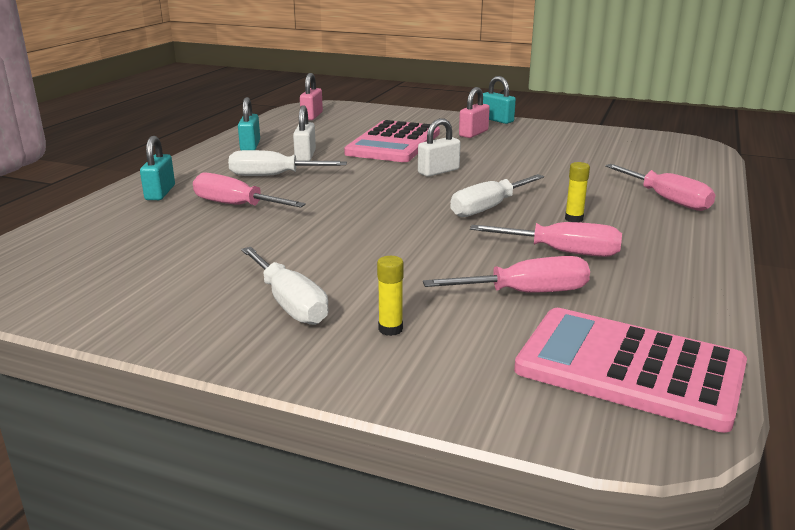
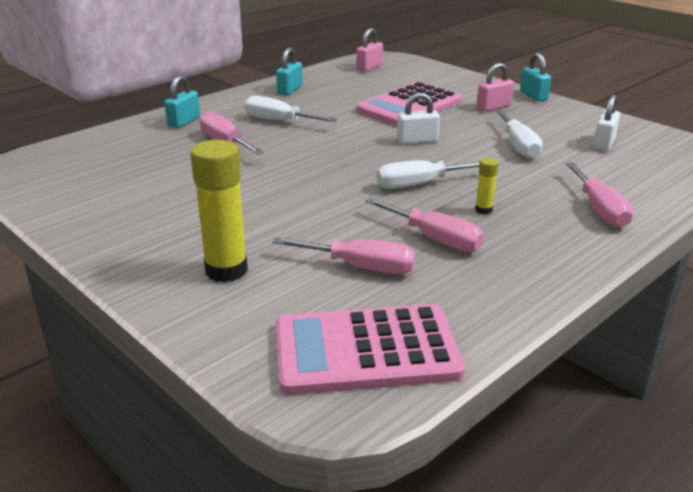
camera: 25 degrees right, 5 degrees up
white screwdriver [241,247,329,325] -> white screwdriver moved to [495,110,542,159]
white padlock [293,105,316,161] -> white padlock moved to [593,95,620,151]
yellow glue stick [377,256,404,336] -> yellow glue stick [190,140,248,283], size x2.14
pink calculator [514,308,747,433] -> pink calculator turned 60 degrees counterclockwise [276,304,465,395]

